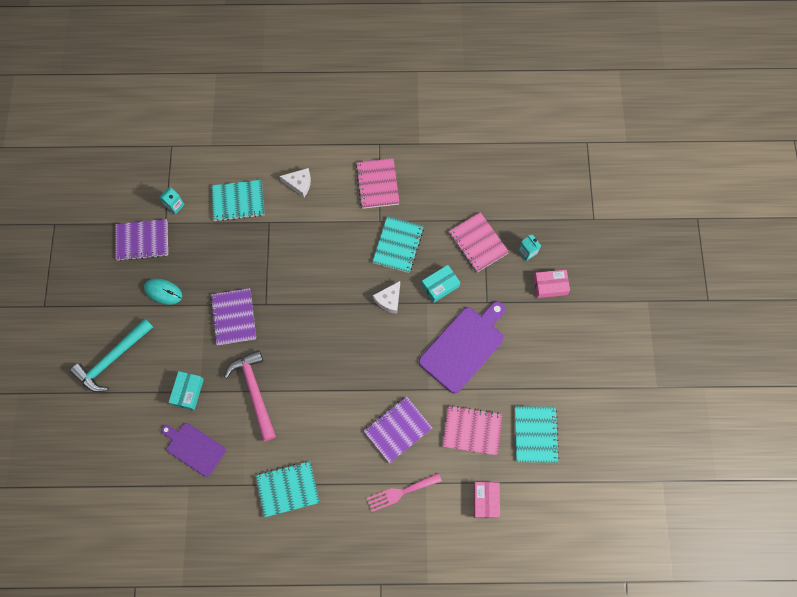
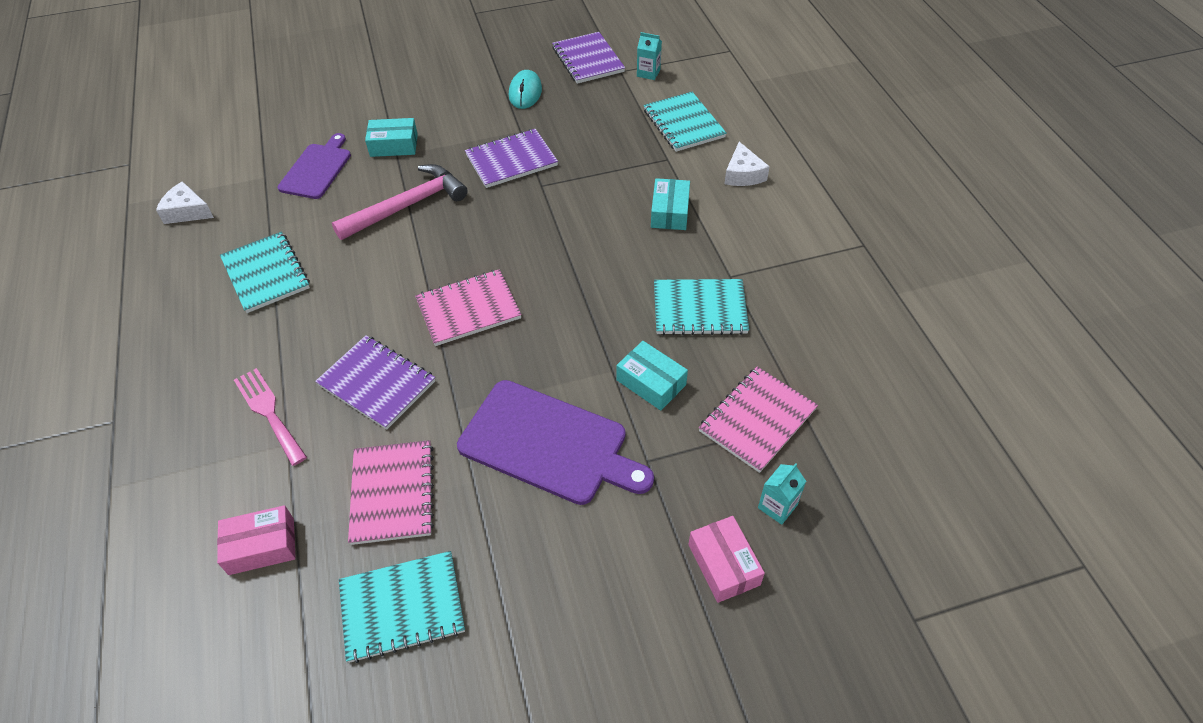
camera: 75 degrees right, 20 degrees down
turquoise hammer [70,319,153,392] -> none
pink notebook [356,158,399,209] -> pink notebook moved to [415,269,522,346]
white cheese [373,281,400,314] -> white cheese moved to [156,181,214,224]
none -> turquoise box [651,178,690,230]

